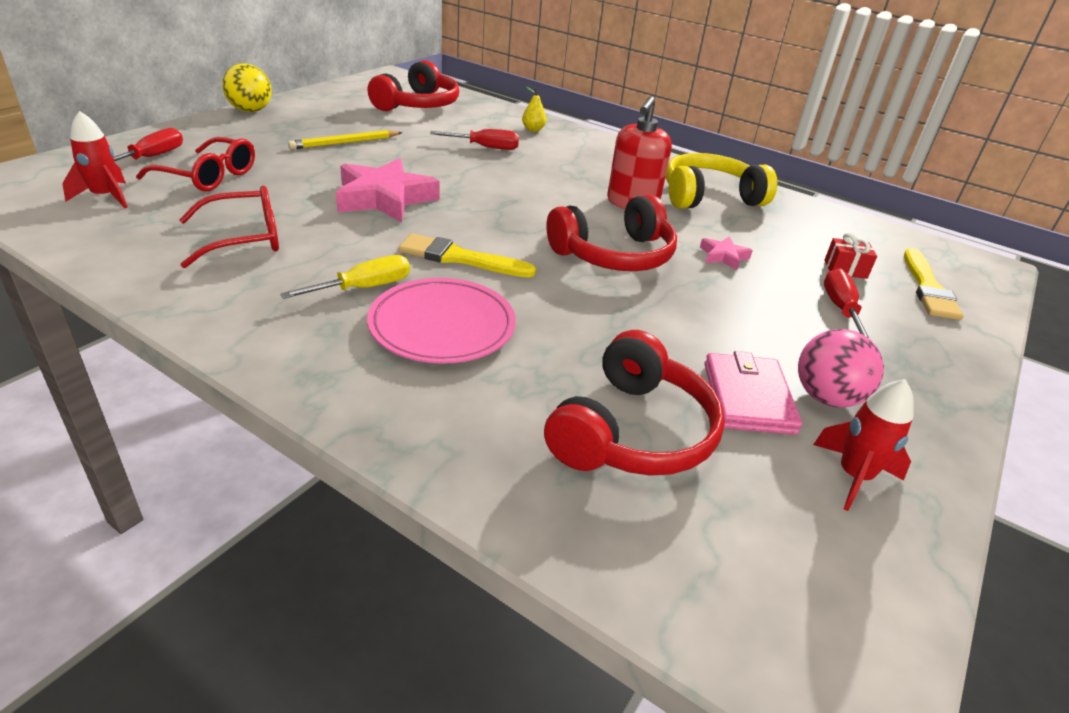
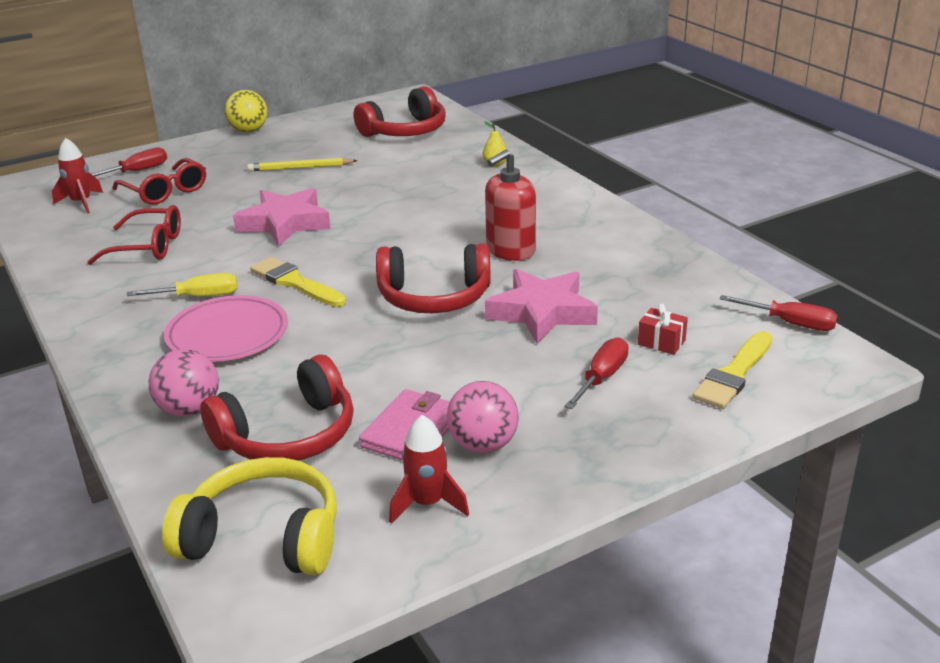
camera: 30 degrees right, 5 degrees down
red screwdriver [430,129,519,150] -> red screwdriver moved to [720,295,838,331]
yellow headphones [666,153,777,209] -> yellow headphones moved to [162,457,337,575]
pink star [700,237,753,270] -> pink star [485,269,598,344], size x2.14
none -> pink ball [148,349,219,417]

